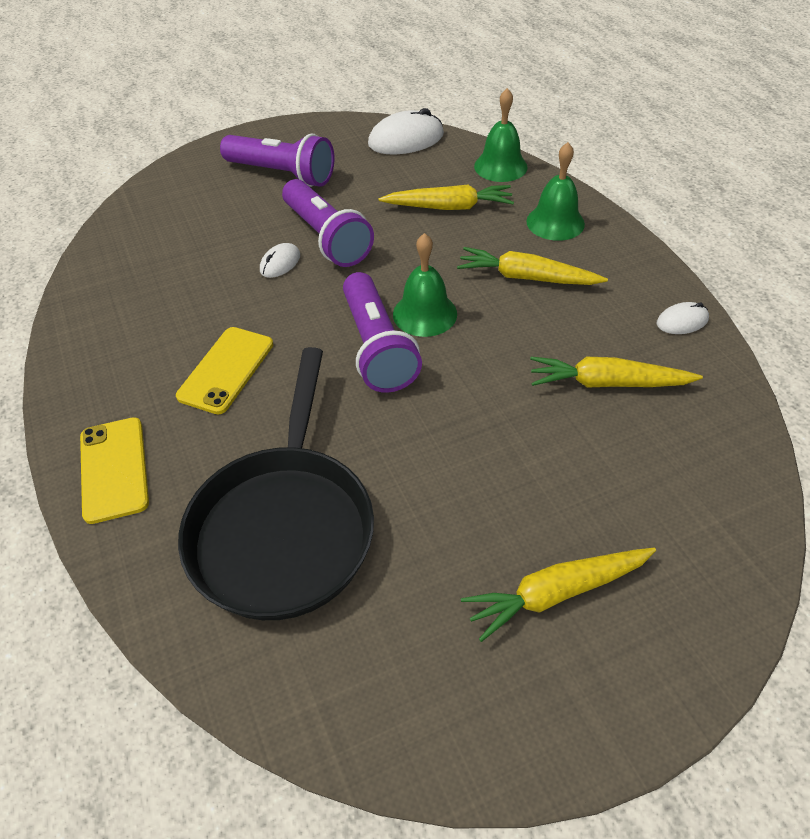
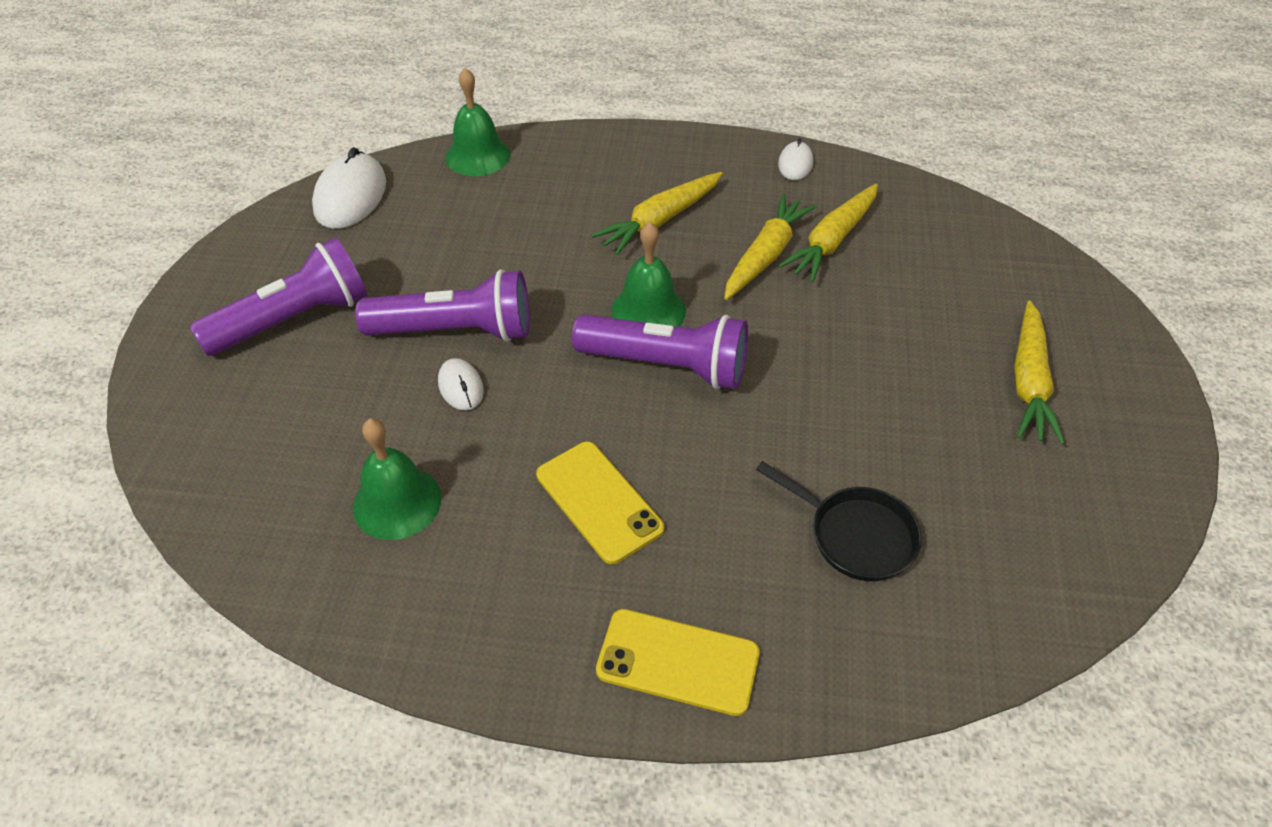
camera: 60 degrees left, 0 degrees up
black pan [178,347,374,620] -> black pan [756,461,922,581], size x0.51
yellow carrot [378,185,514,210] -> yellow carrot moved to [724,194,817,300]
green bell [526,142,585,241] -> green bell moved to [353,418,441,540]

